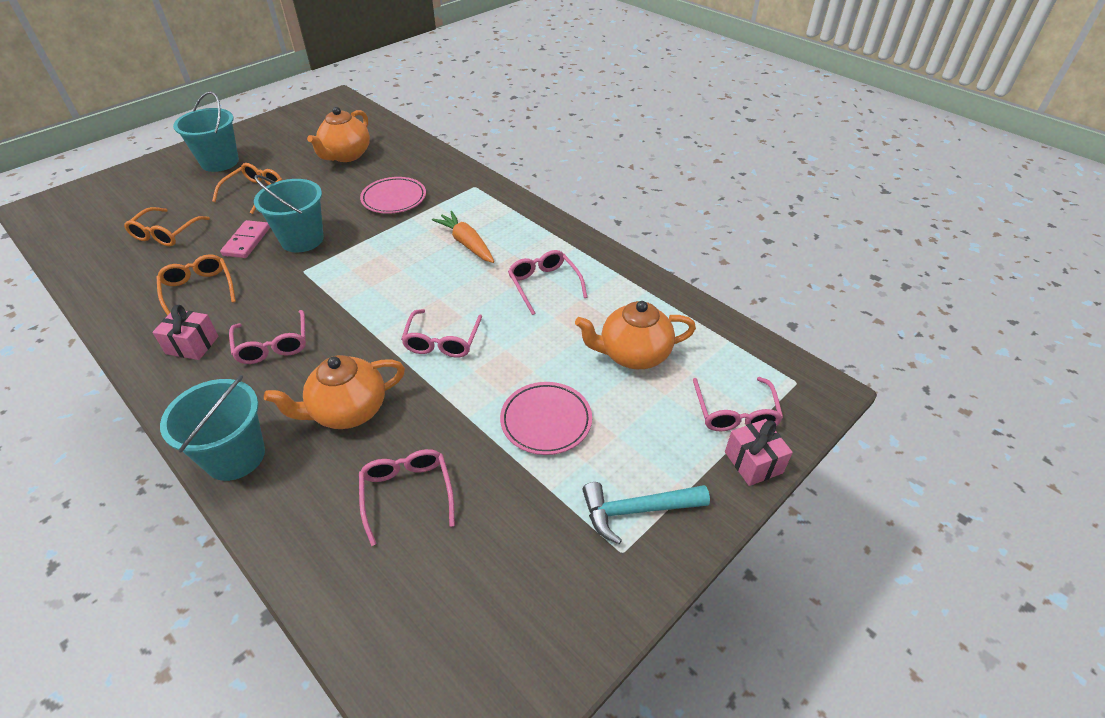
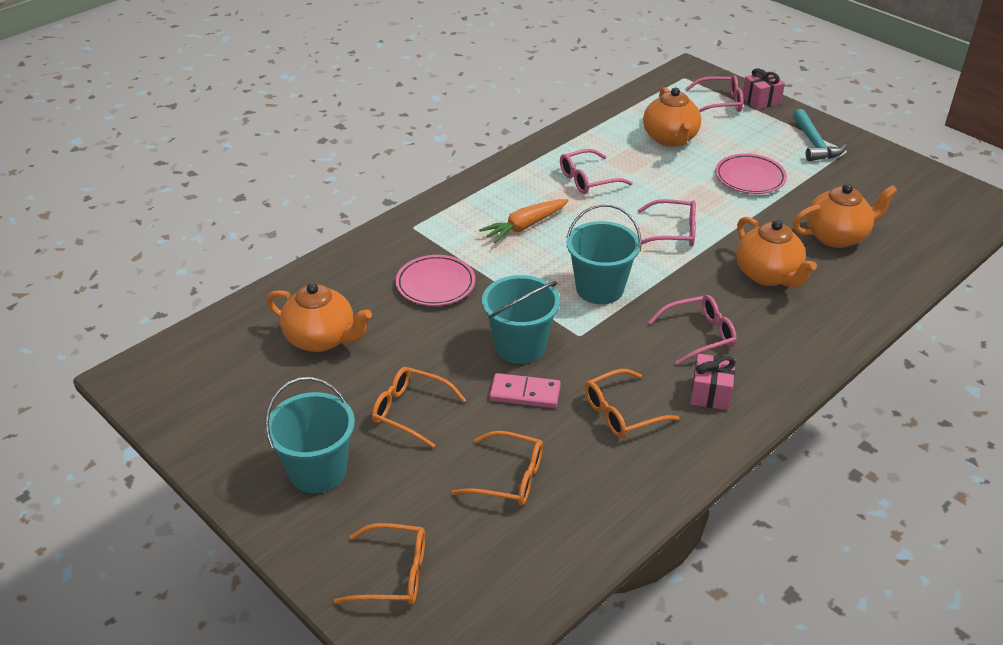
camera: 90 degrees left, 5 degrees down
turquoise bucket [160,375,265,481] -> turquoise bucket moved to [566,204,642,304]
pink glasses [359,449,455,546] -> orange teapot [793,184,898,248]
none -> orange glasses [334,523,425,605]

